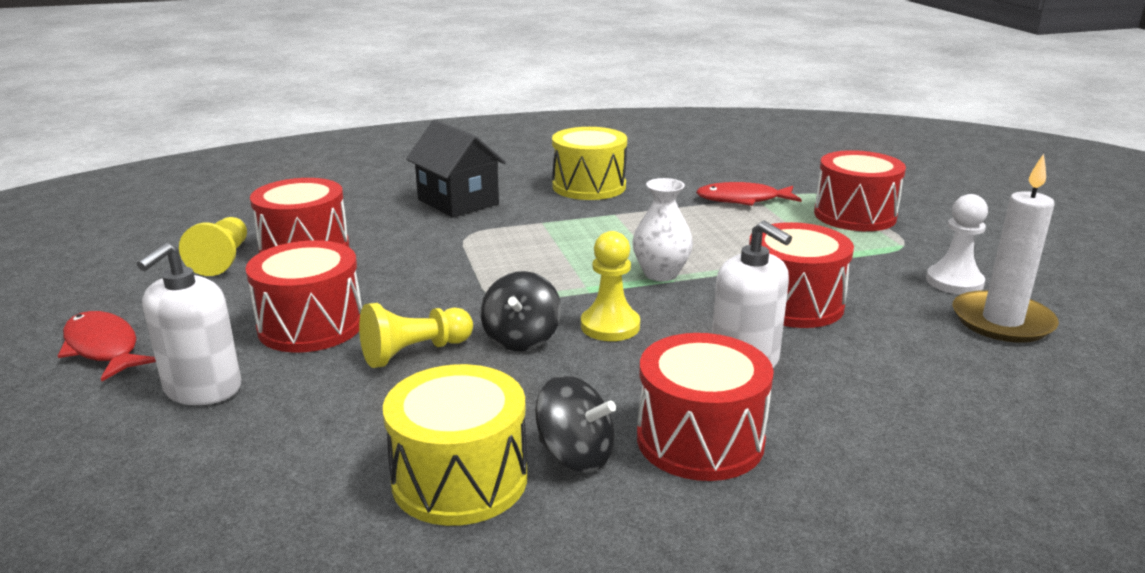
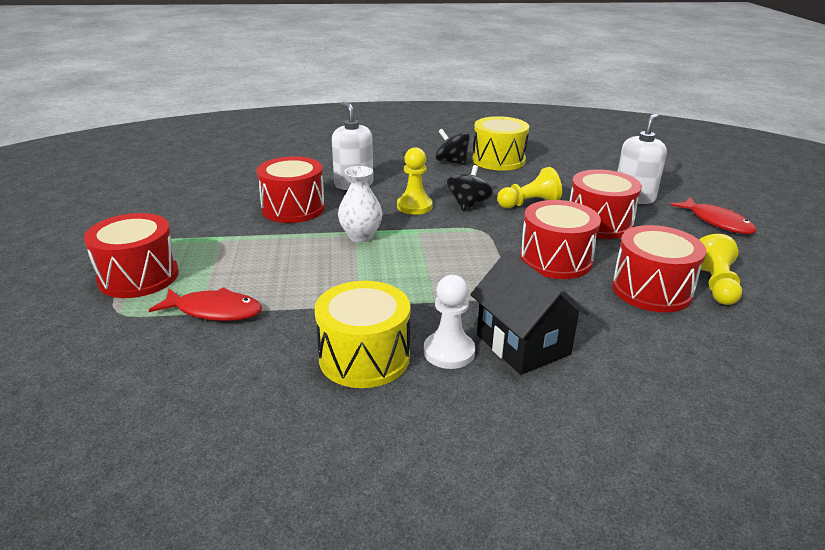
camera: 170 degrees left, 5 degrees up
red drum [637,333,774,481] -> red drum moved to [520,200,601,279]
white pawn [926,194,988,294] -> white pawn moved to [424,275,475,369]
white candle [952,154,1059,343] -> none

